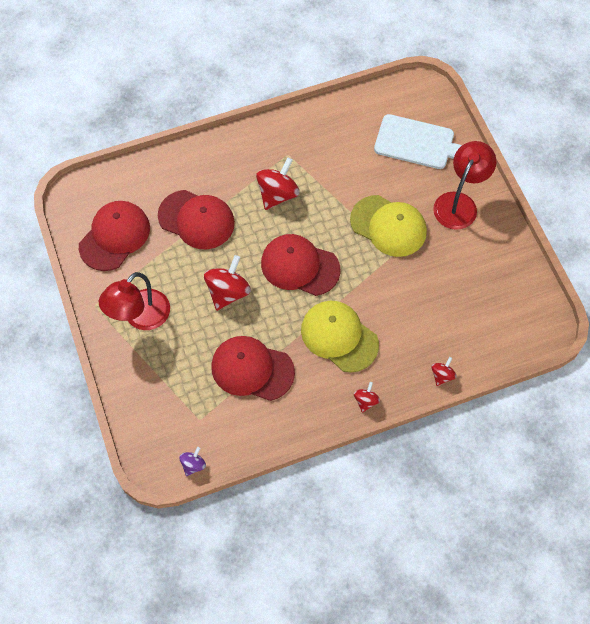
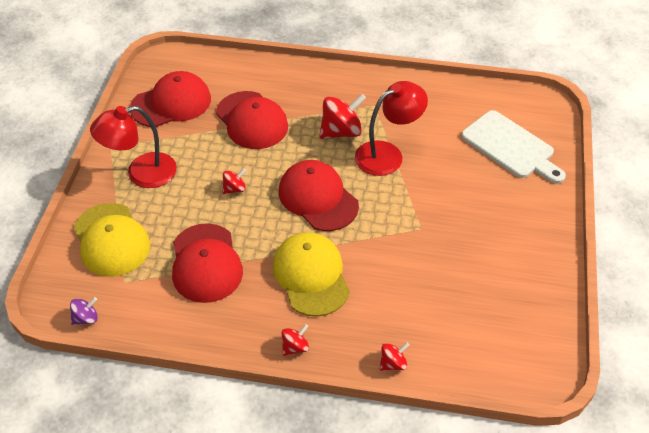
camera: 30 degrees right, 15 degrees down
red spinning top [204,255,251,311] -> red spinning top [222,168,246,194], size x0.53
red cap [211,336,295,401] -> red cap turned 150 degrees counterclockwise [172,223,243,303]
yellow cap [350,195,427,257] -> yellow cap moved to [73,203,150,277]
red lamp [433,141,496,230] -> red lamp moved to [355,81,428,176]

